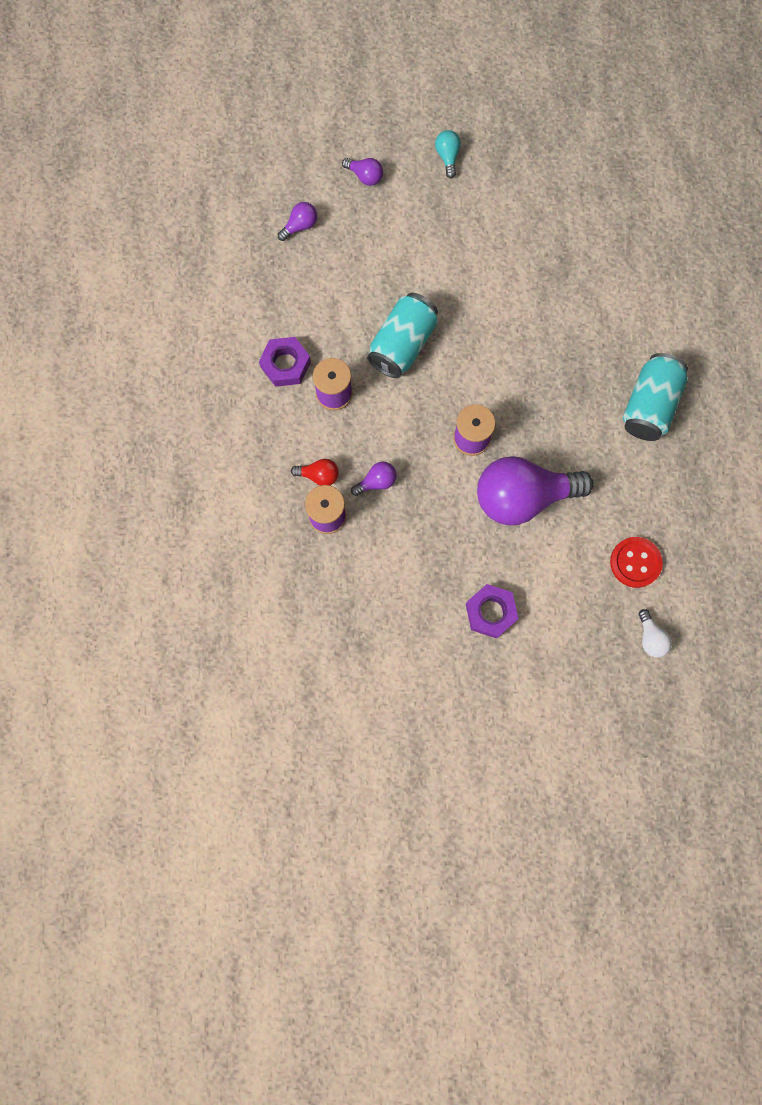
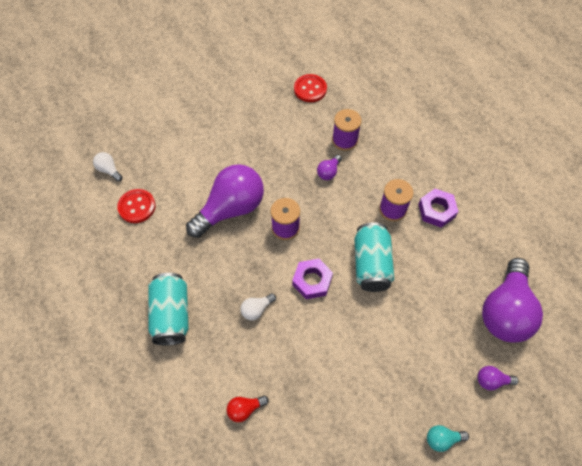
camera: 150 degrees right, 15 degrees down
purple light bulb [278,202,317,241] -> purple light bulb [482,258,543,343], size x2.42
red light bulb [291,459,339,486] -> red light bulb moved to [227,396,268,422]
turquoise light bulb [435,130,461,179] -> turquoise light bulb turned 120 degrees clockwise [427,425,469,452]
purple nut [466,584,519,639] -> purple nut moved to [292,259,333,299]
none -> white light bulb [240,293,276,320]
none -> red button [294,74,327,102]

